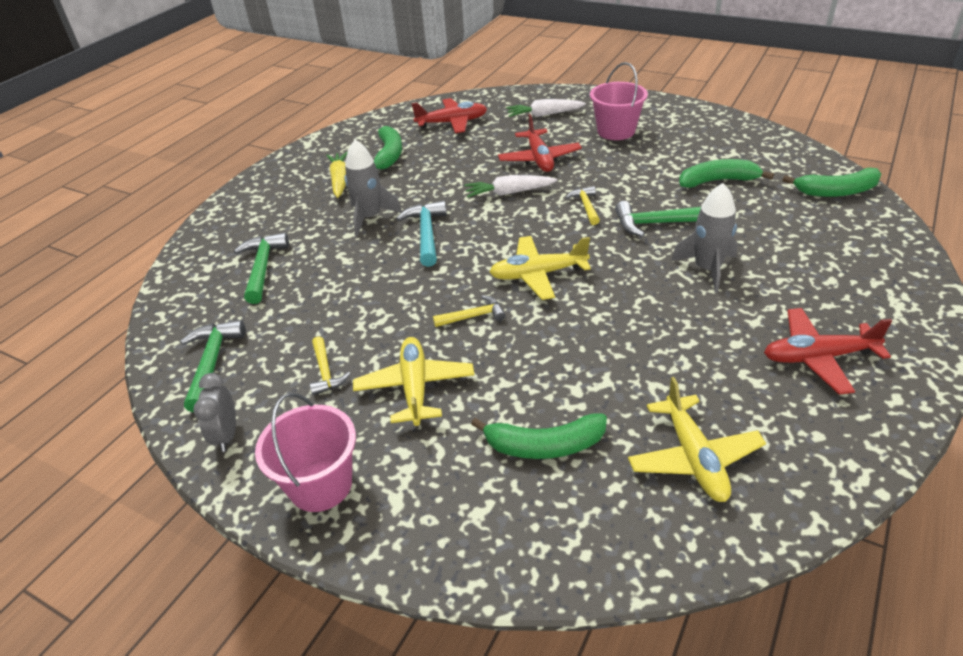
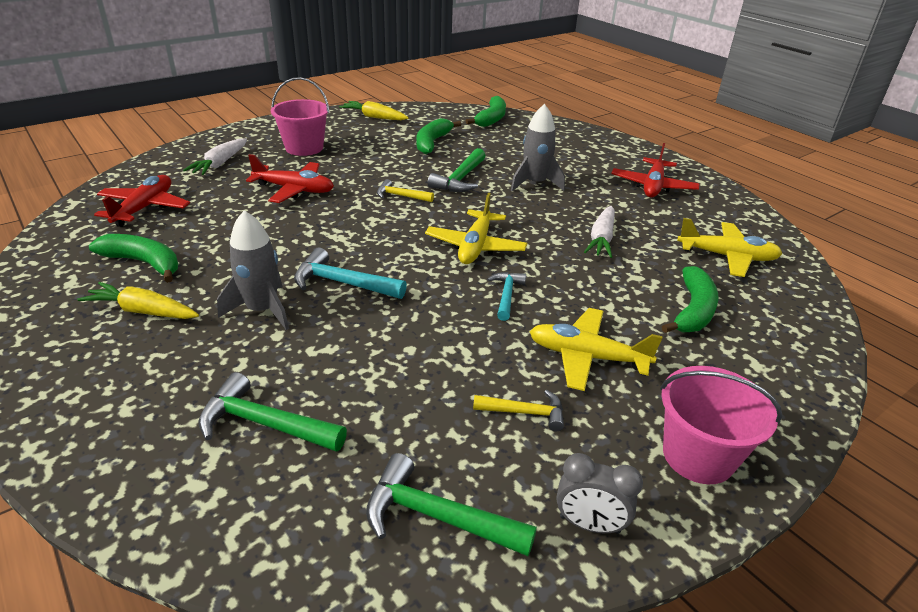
camera: 70 degrees left, 5 degrees down
yellow hammer [433,295,505,327] -> turquoise hammer [487,272,526,321]
white carrot [464,175,557,198] -> white carrot moved to [584,206,615,258]
none -> yellow carrot [339,101,409,120]

